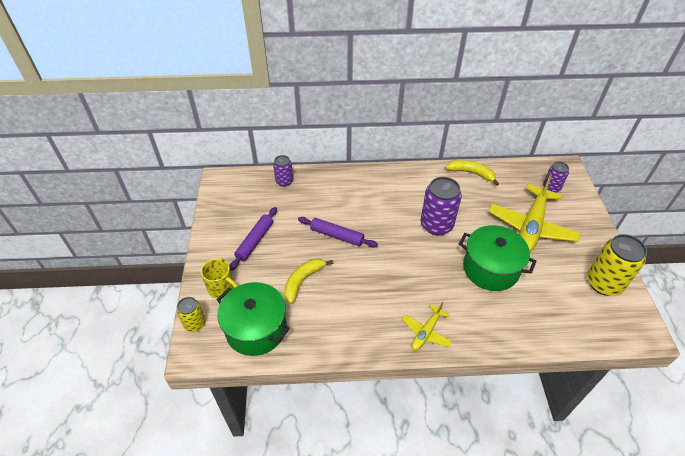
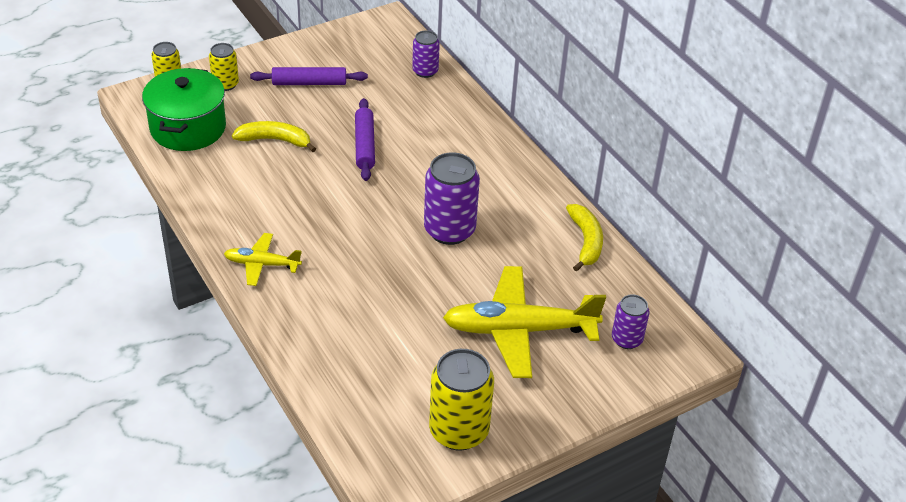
camera: 60 degrees right, 5 degrees down
yellow mug [201,258,238,298] -> yellow can [209,43,239,91]
green pot [459,225,536,291] -> none

